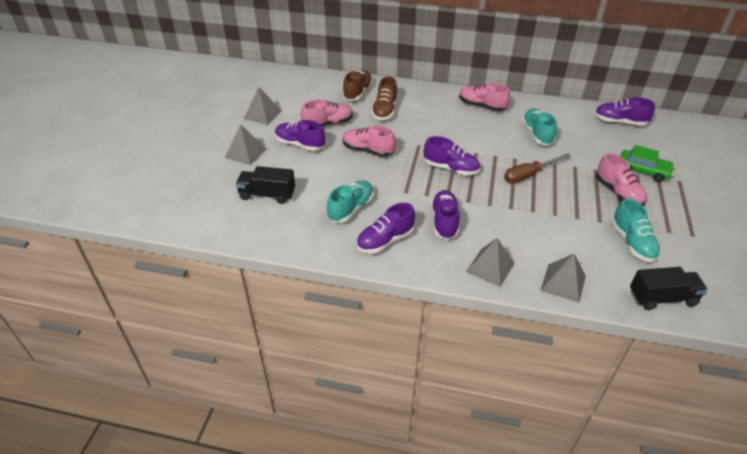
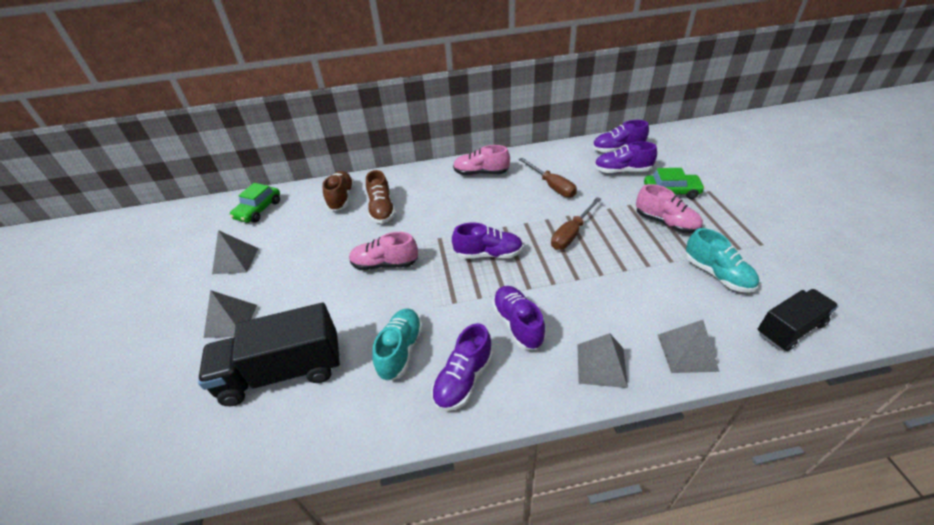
camera: 20 degrees left, 0 degrees up
black truck [236,166,295,204] -> black truck [198,303,340,406], size x1.61
purple shoe [275,120,325,151] -> purple shoe moved to [594,141,657,174]
pink shoe [301,100,353,127] -> none
turquoise shoe [522,109,557,146] -> brown screwdriver [519,158,577,198]
none -> green car [230,183,280,223]

